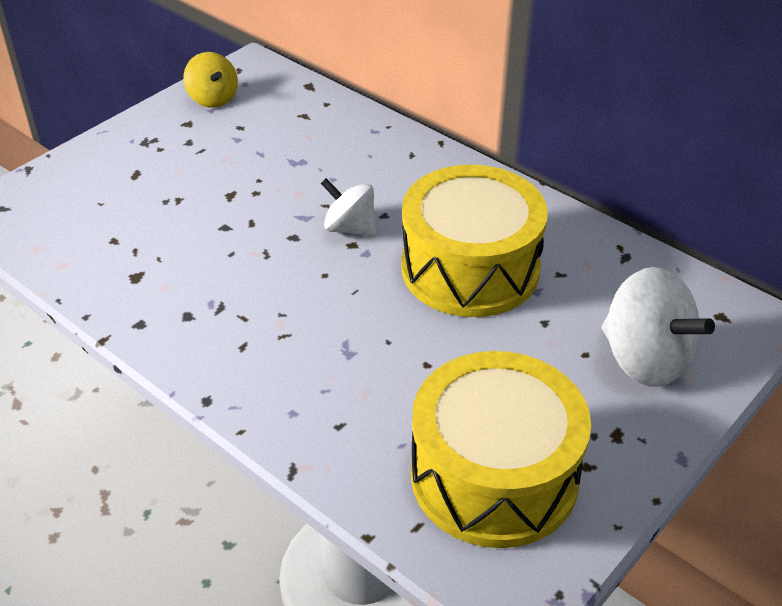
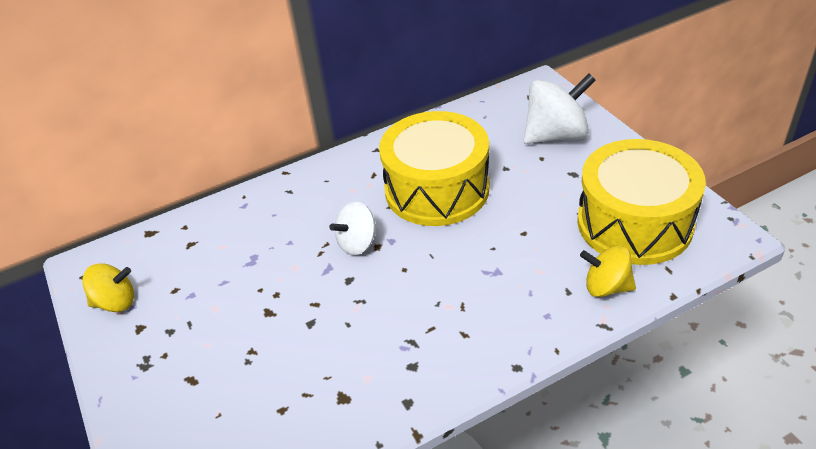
camera: 65 degrees left, 0 degrees up
none -> yellow spinning top [580,245,636,297]

